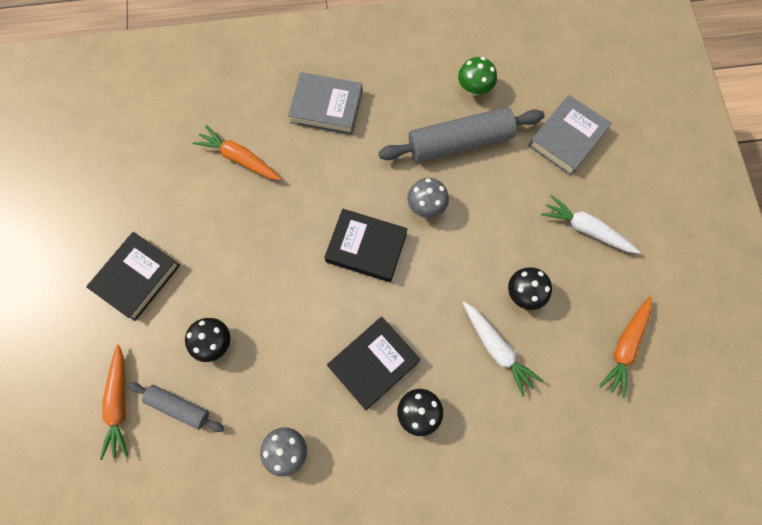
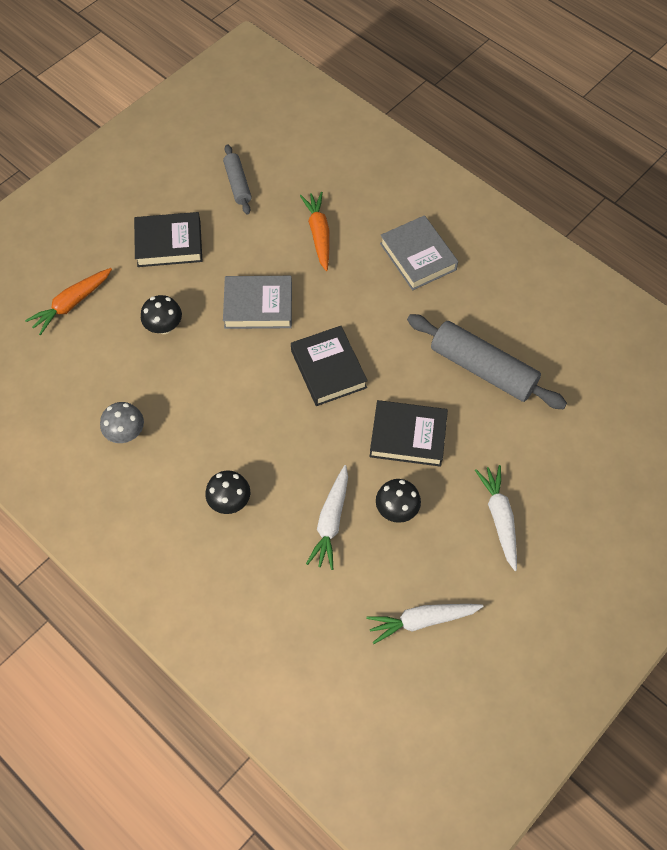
camera: 50 degrees right, 10 degrees down
grey rolling pin [128,383,224,432] -> grey rolling pin moved to [223,144,252,215]
black book [327,317,421,410] -> black book moved to [370,400,448,467]
grey mushroom [408,178,449,218] -> none
green mushroom [458,57,497,95] -> none
grey book [529,95,612,176] -> grey book moved to [223,276,292,329]
orange carrot [599,296,652,398] -> white carrot [367,604,484,644]

